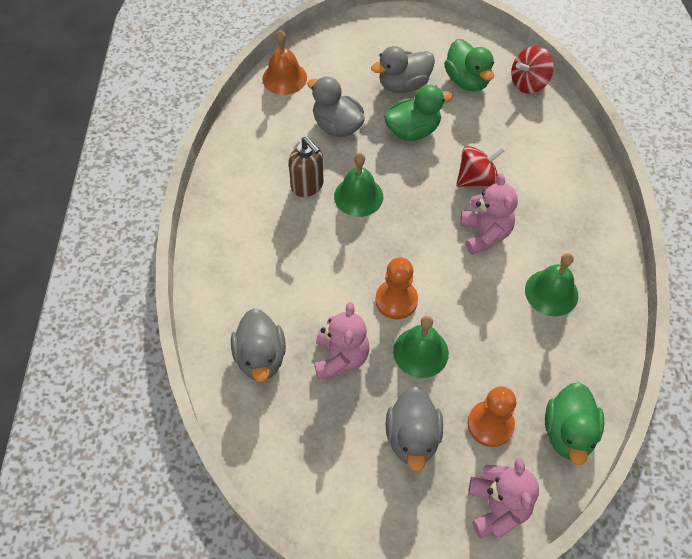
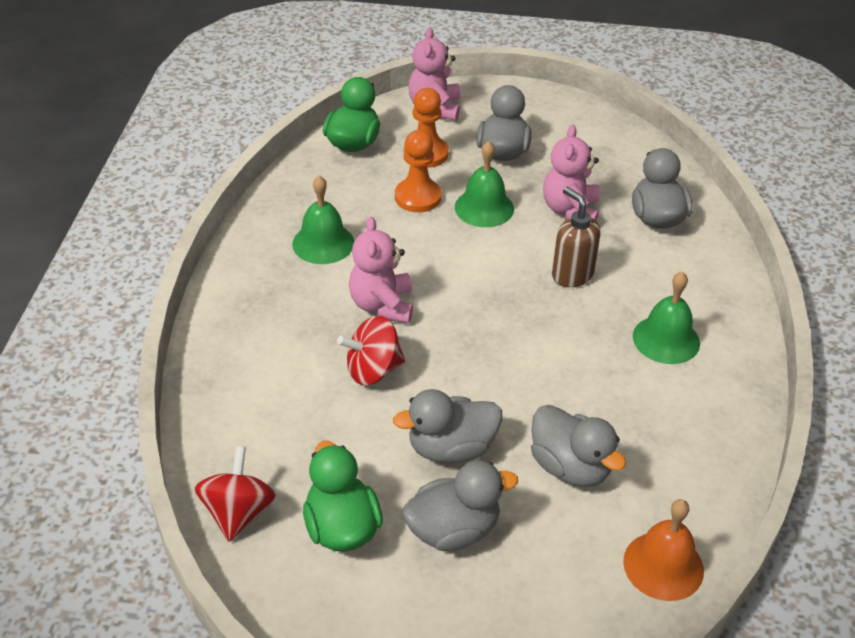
camera: 175 degrees left, 15 degrees down
brown soap dispenser [289,137,324,197] -> brown soap dispenser moved to [552,187,601,287]
green bell [334,153,383,217] -> green bell moved to [633,272,700,364]
orange pawn [375,257,418,319] -> orange pawn moved to [395,130,442,212]
green duck [384,85,453,141] -> grey duck [393,389,502,463]
red spinning top [511,46,554,94] -> red spinning top turned 60 degrees counterclockwise [195,446,276,542]

